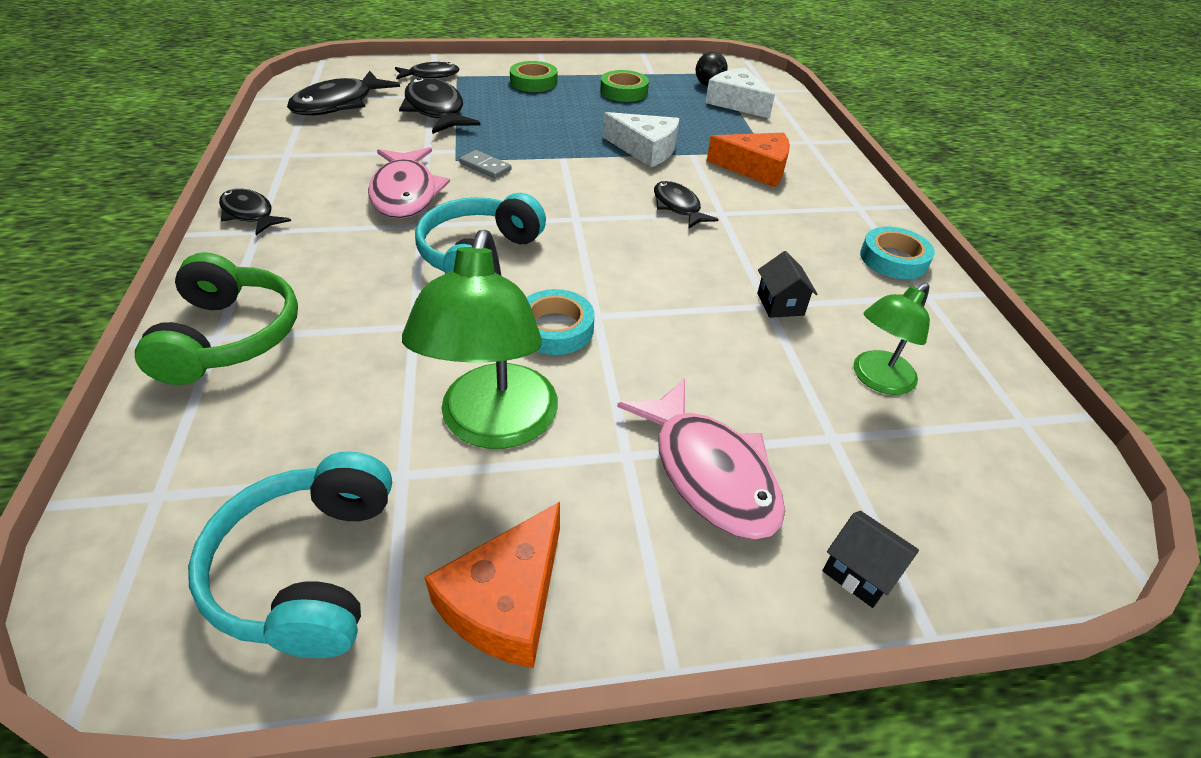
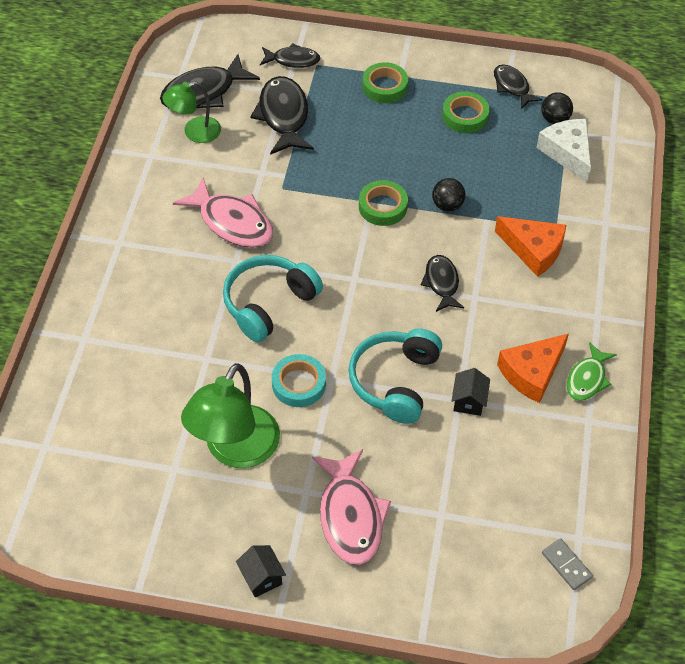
camera: 20 degrees right, 10 degrees up
green headphones [135,252,298,385] -> none
turquoise headphones [188,451,392,658] -> turquoise headphones moved to [348,329,442,424]
black fish [219,189,291,235] -> black fish moved to [494,64,543,109]
pink fish [368,147,450,219] -> pink fish turned 60 degrees counterclockwise [173,178,273,248]
orange cheese [424,502,560,668] -> orange cheese moved to [497,334,569,403]
grey domino [459,150,512,179] -> grey domino moved to [542,538,593,590]
white cheese [603,112,679,167] -> black ball [432,178,466,211]
black house [822,511,919,608] -> black house moved to [236,545,286,598]
green lamp [853,283,930,395] -> green lamp moved to [162,82,221,143]
turquoise tape [860,227,935,279] -> green fish [567,342,617,401]
none -> green tape [359,180,408,226]

